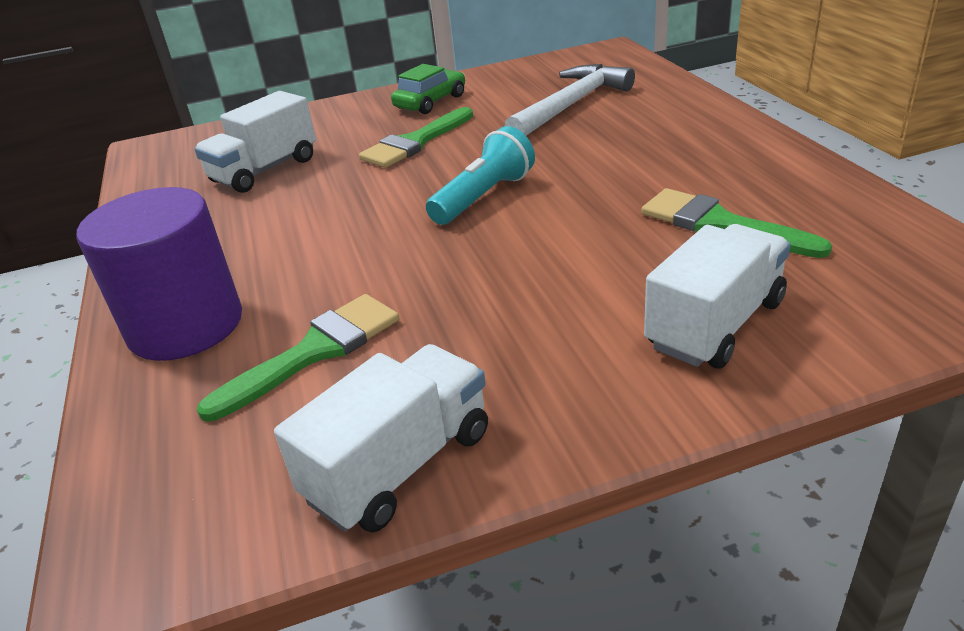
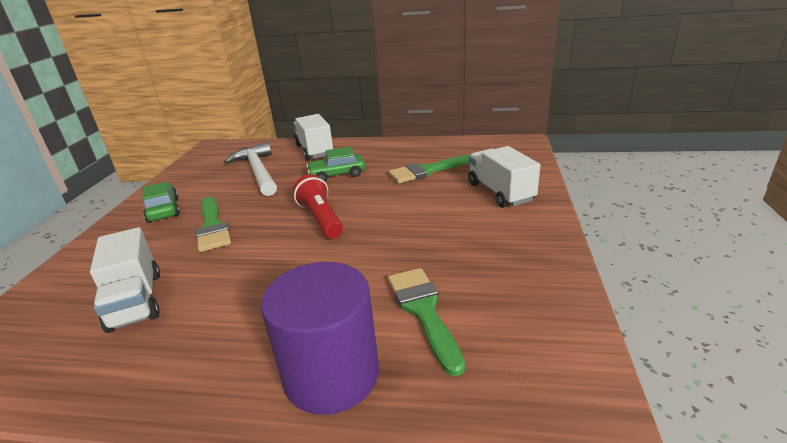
camera: 65 degrees left, 5 degrees down
white truck [274,344,488,532] -> white truck moved to [293,114,334,160]
turquoise flashlight [426,126,535,225] -> red flashlight [293,174,343,239]
none -> green car [307,147,365,182]

